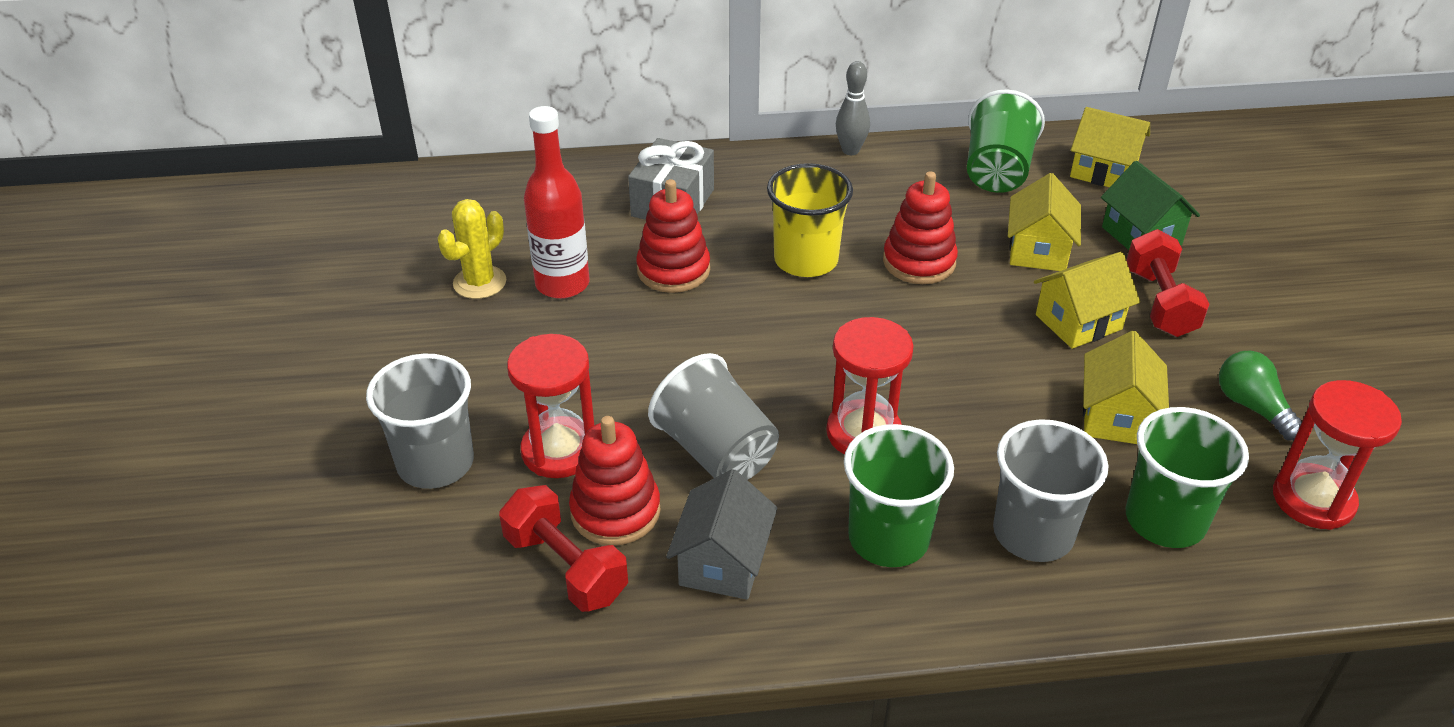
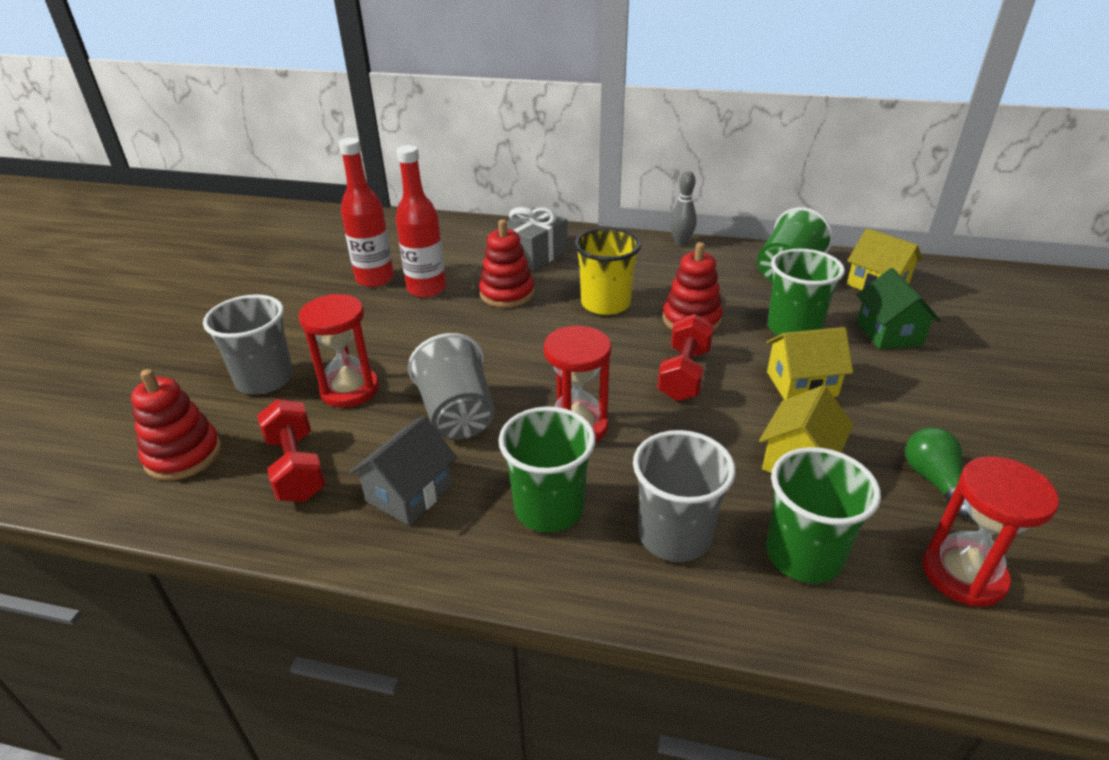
camera: 20 degrees right, 5 degrees down
yellow cactus [437,199,506,299] -> red bottle [339,138,394,287]
red stacking toy [569,416,661,545] -> red stacking toy moved to [131,369,221,481]
yellow house [1008,173,1081,271] -> green cup [767,249,845,335]
red dumbbell [1126,229,1210,337] -> red dumbbell moved to [657,314,714,401]

